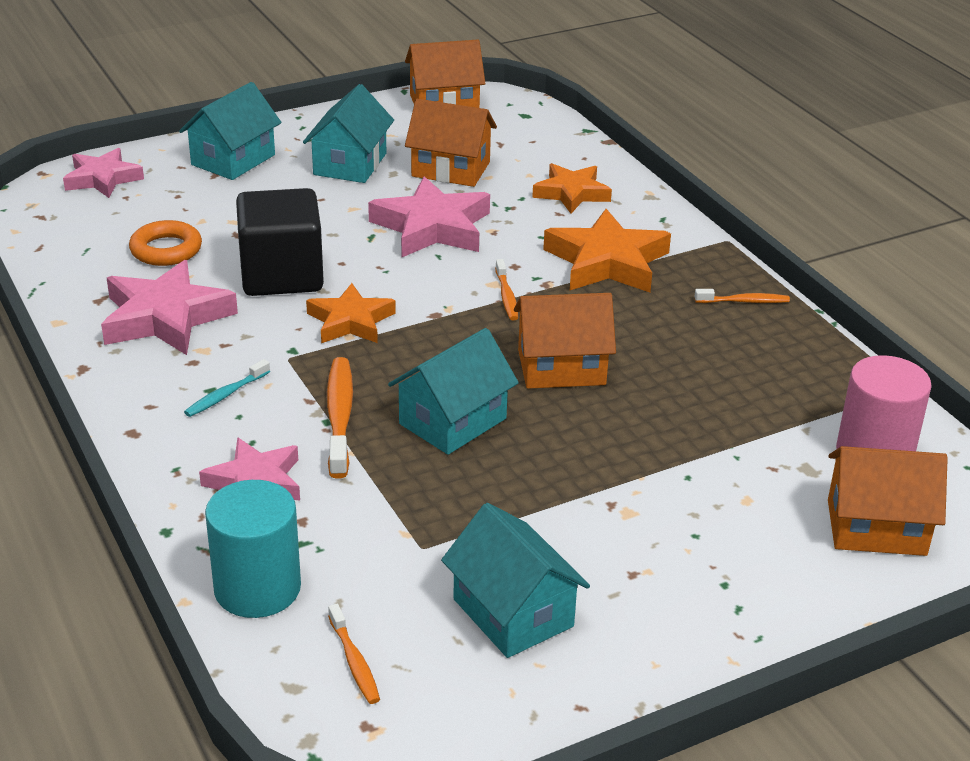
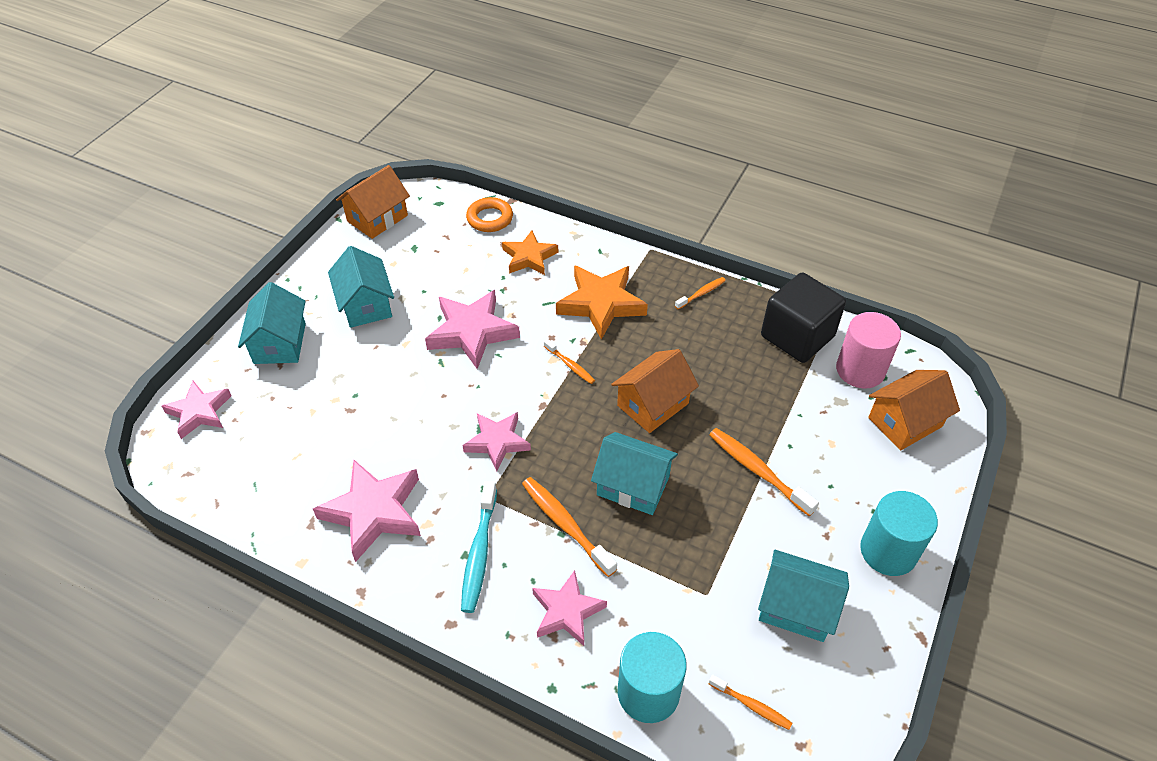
camera: 35 degrees left, 15 degrees up
orange ring [129,220,202,266] -> orange ring moved to [466,197,513,232]
turquoise toothbrush [184,359,270,417] -> turquoise toothbrush [461,481,497,613], size x1.74
black cube [236,188,324,296] -> black cube moved to [761,273,846,363]
orange star [306,283,396,343] -> pink star [462,412,531,471]
turquoise house [388,328,519,455] -> turquoise house turned 75 degrees counterclockwise [591,432,678,515]
orange house [405,99,497,187] -> none
none -> orange toothbrush [709,428,819,516]
none -> turquoise cylinder [860,491,938,576]

